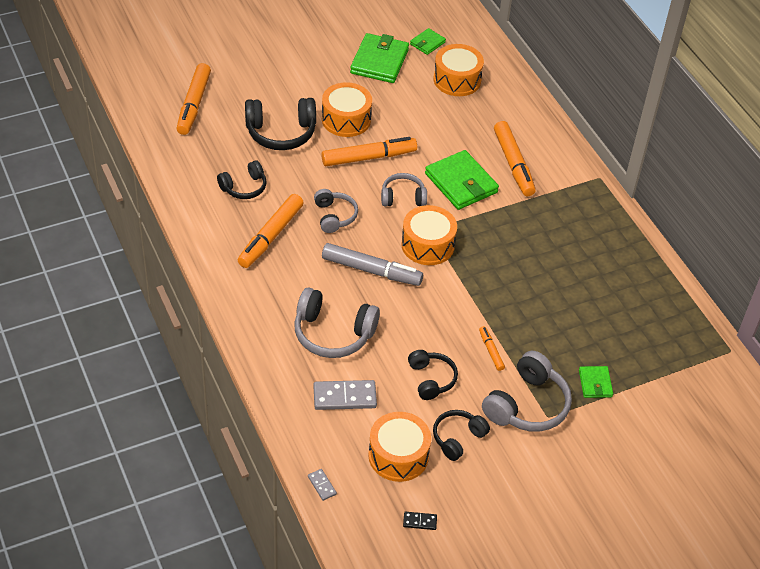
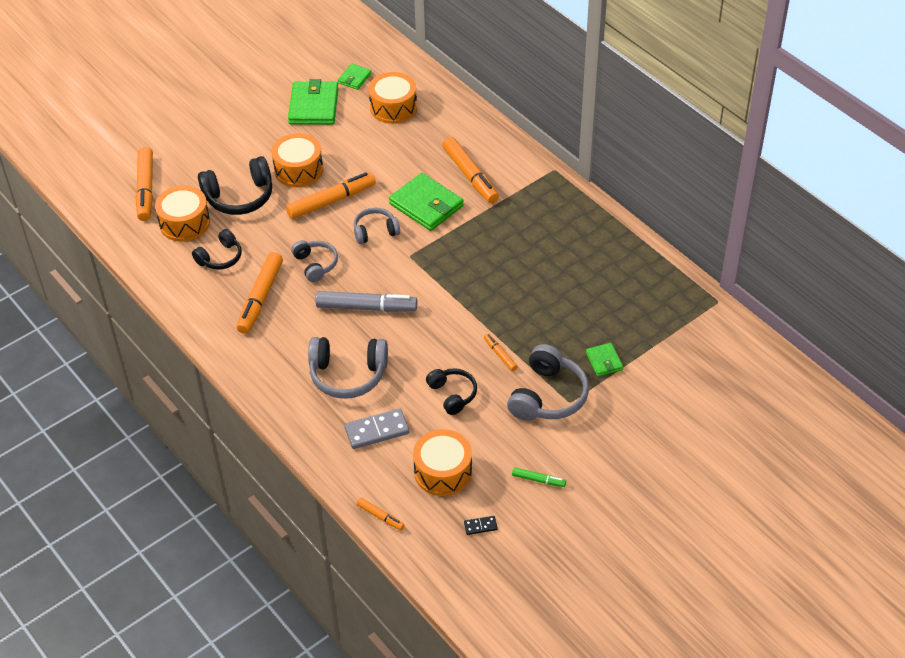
camera: 10 degrees left, 0 degrees up
grey domino [308,469,337,501] -> orange marker [356,498,405,530]
orange drum [401,205,457,265] -> orange drum moved to [155,185,210,241]
black headphones [433,410,490,461] -> none
none -> green marker [512,467,566,487]

